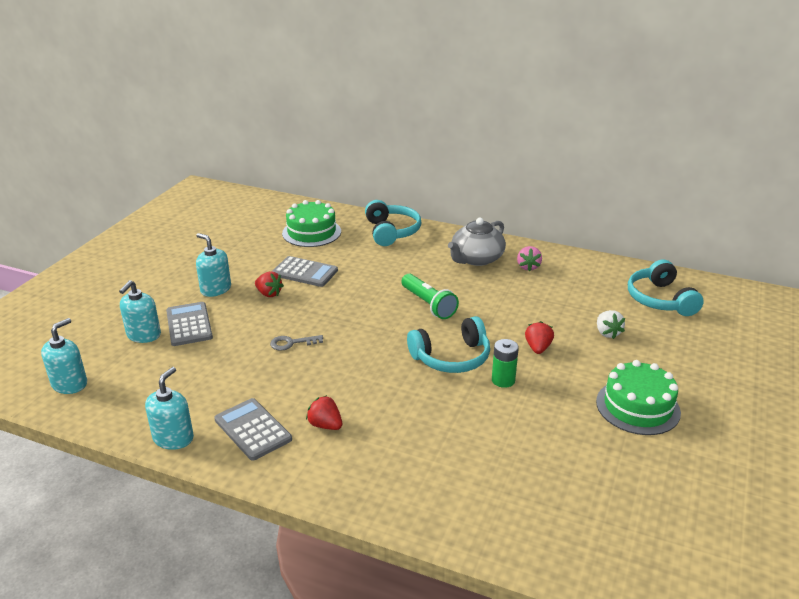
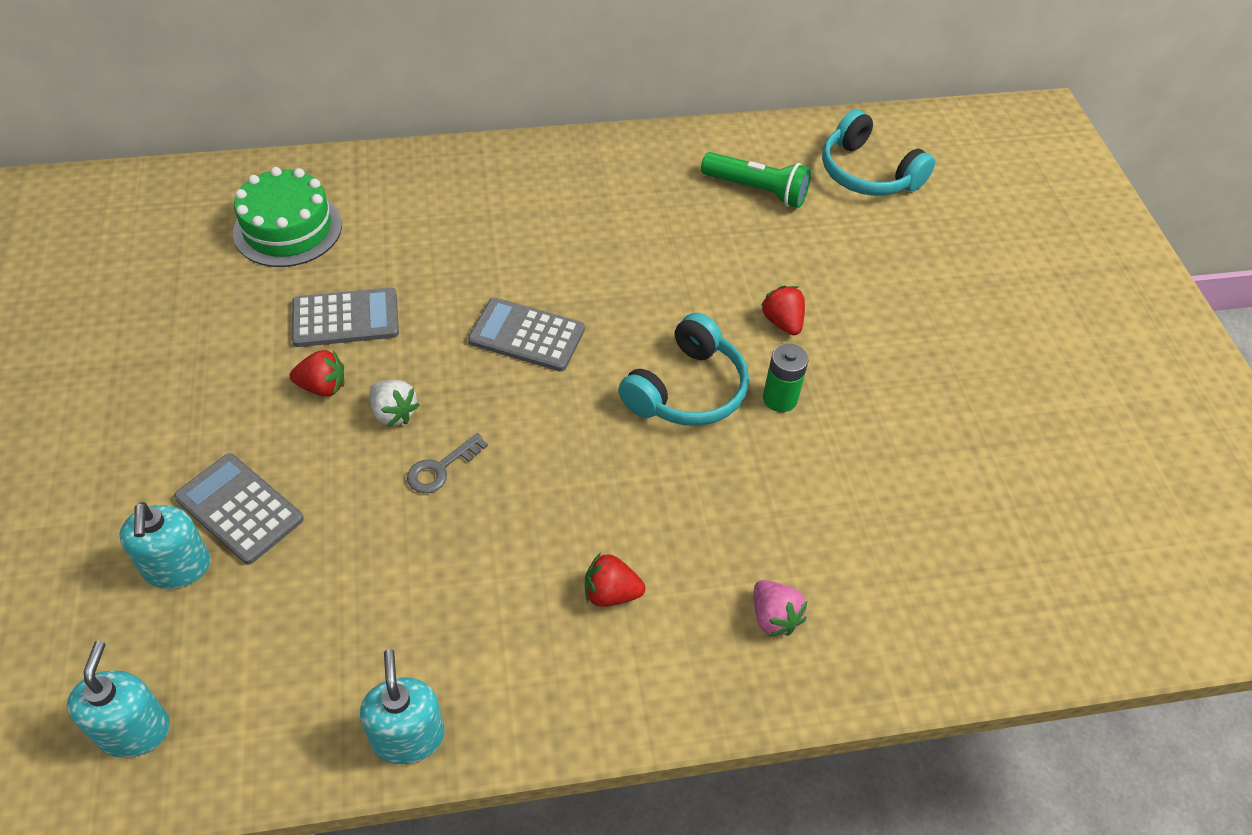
camera: 35 degrees left, 20 degrees up
turquoise soap dispenser [196,233,231,297] -> none
grey calculator [214,398,292,461] -> grey calculator moved to [468,297,585,372]
turquoise headphones [365,200,422,246] -> none
green flashlight [401,274,459,319] -> green flashlight moved to [701,152,811,208]
grey teapot [448,218,506,266] -> none
pink strawberry [517,246,542,271] -> pink strawberry moved to [754,580,807,637]
green cake [596,360,681,435] -> none
white strawberry [597,310,625,339] -> white strawberry moved to [369,380,419,427]

